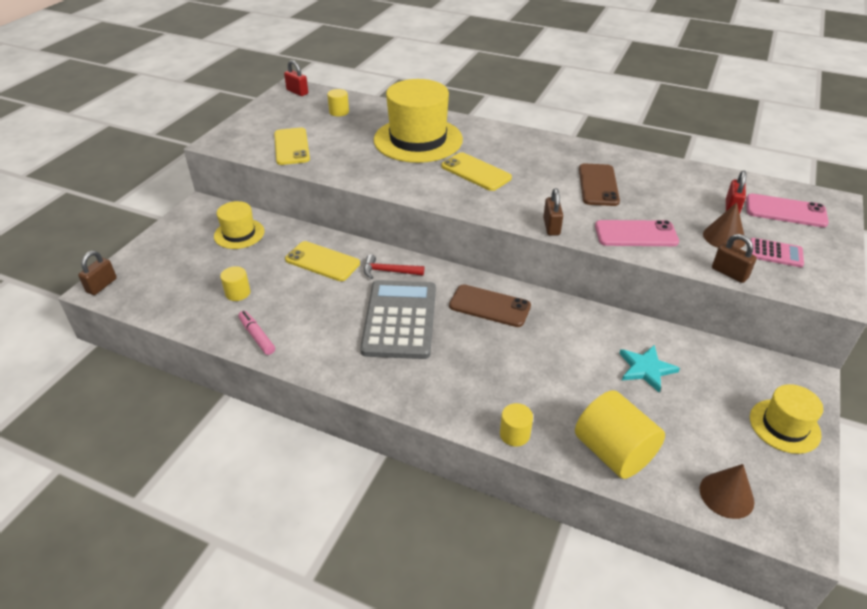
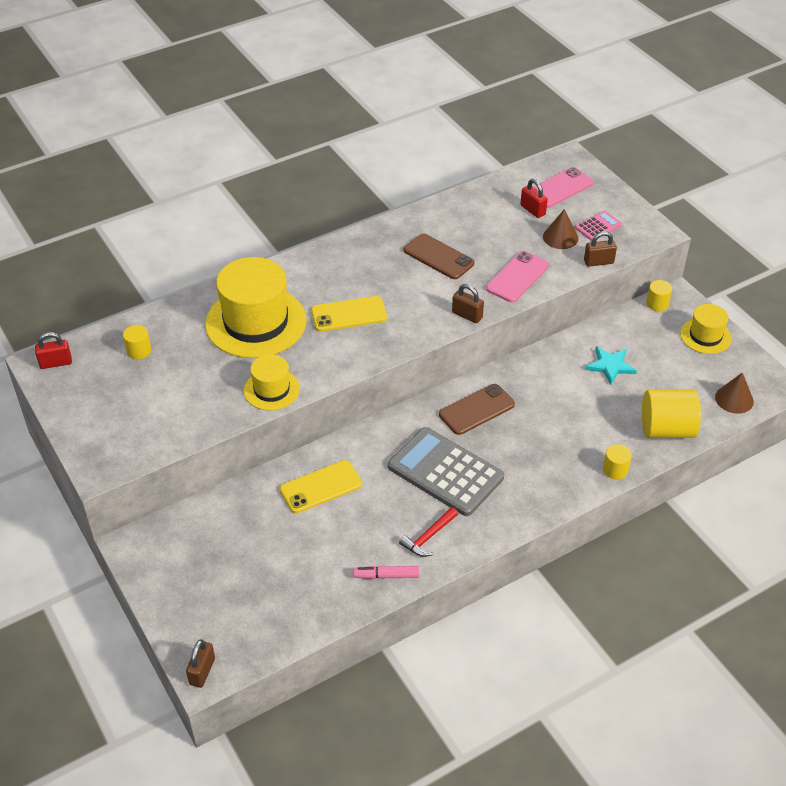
camera: 55 degrees left, 5 degrees up
brown padlock [78,251,117,295] -> brown padlock turned 45 degrees clockwise [186,639,215,688]
yellow hat [214,201,264,249] -> yellow hat moved to [244,354,300,411]
yellow cylinder [220,266,250,301] -> yellow cylinder moved to [646,280,672,311]
yellow phone [274,128,310,165] -> none
red hammer [364,254,424,279] -> red hammer moved to [399,507,458,557]

